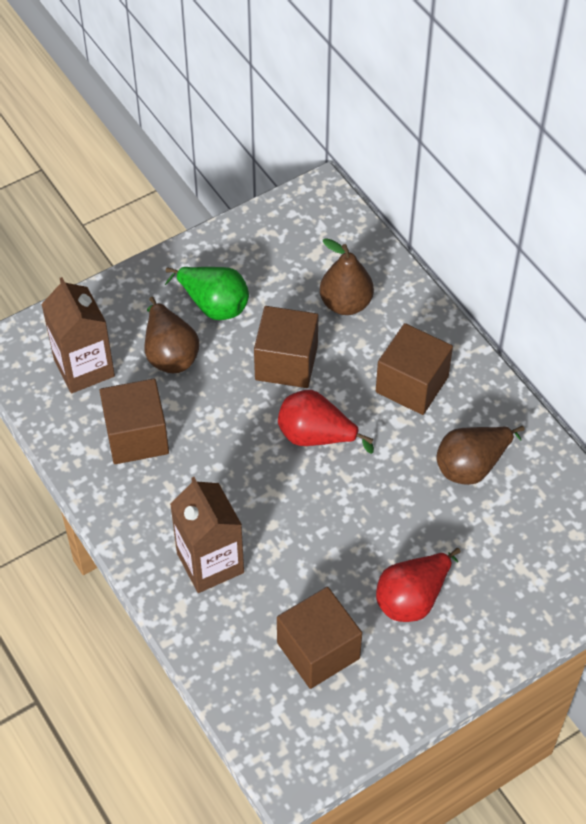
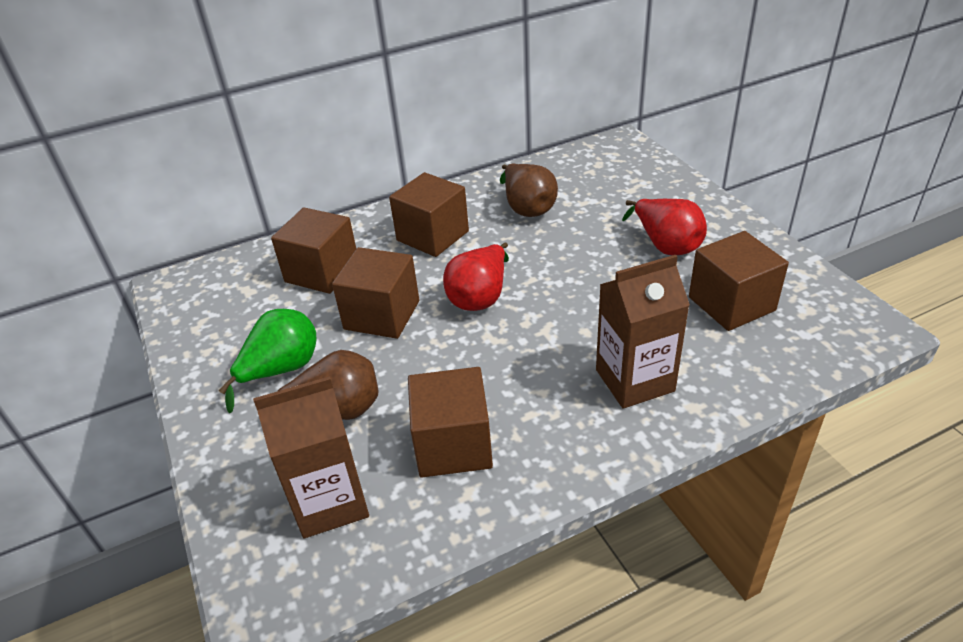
camera: 80 degrees left, 15 degrees down
brown pear [320,238,374,315] -> brown cube [271,207,356,294]

